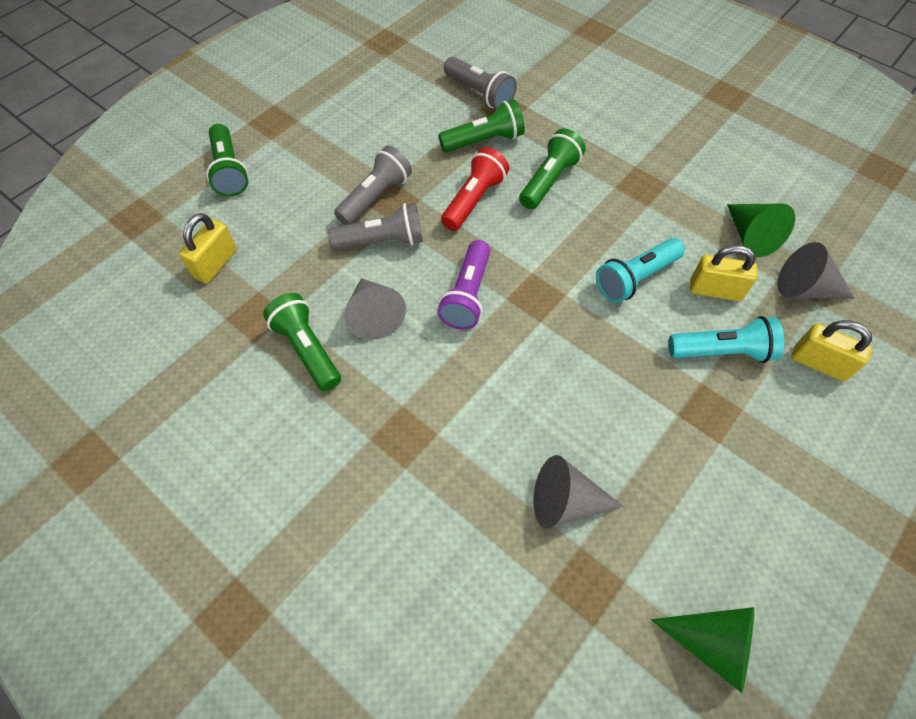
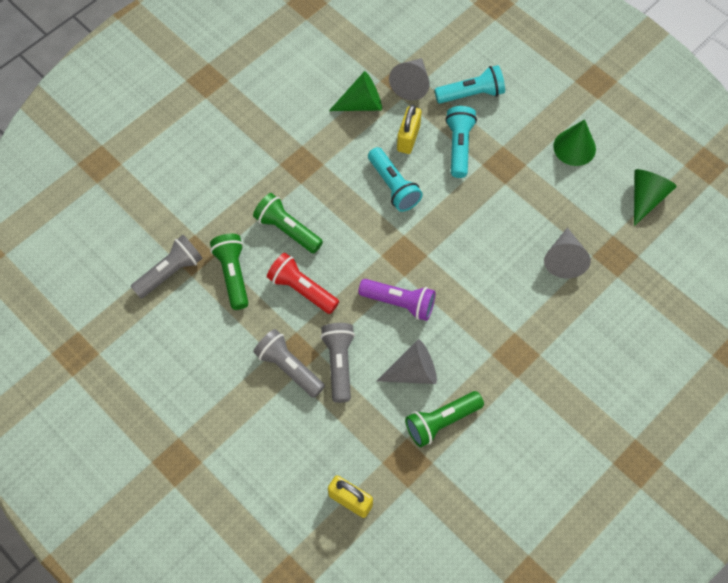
camera: 85 degrees left, 5 degrees up
green flashlight [206,124,249,197] -> none
yellow padlock [792,320,872,382] -> turquoise flashlight [435,65,505,103]
none -> green cone [553,119,596,166]

